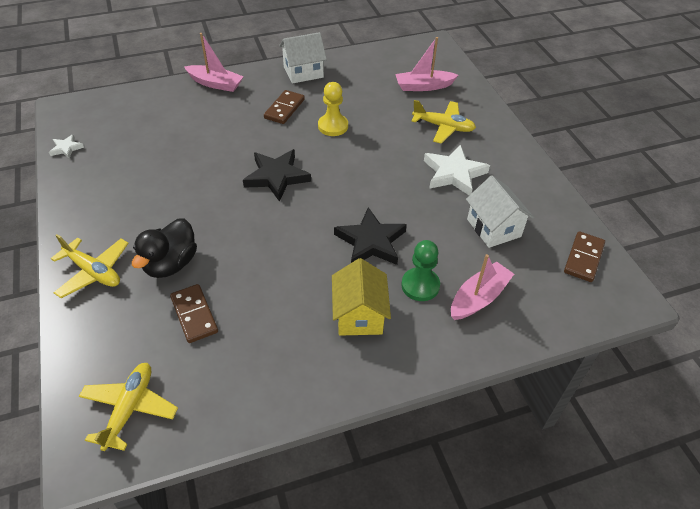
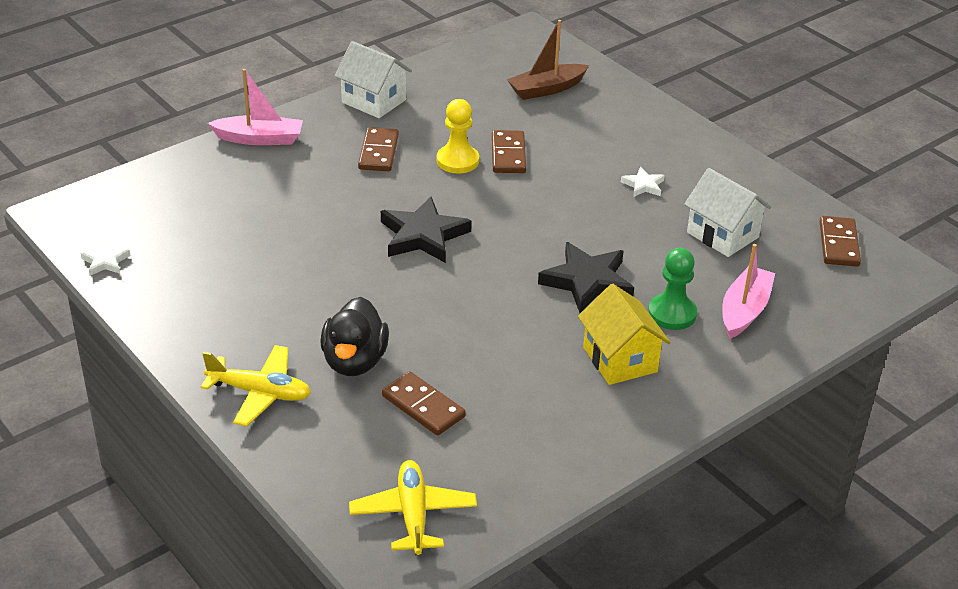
camera: 20 degrees left, 10 degrees down
white house [279,32,327,84] -> white house turned 75 degrees clockwise [335,41,412,118]
pink boat [395,37,458,91] -> brown boat [507,20,589,100]
yellow plane [411,100,476,144] -> none
white star [424,145,490,195] -> white star [621,167,665,197], size x0.50
none -> brown domino [492,130,526,173]

